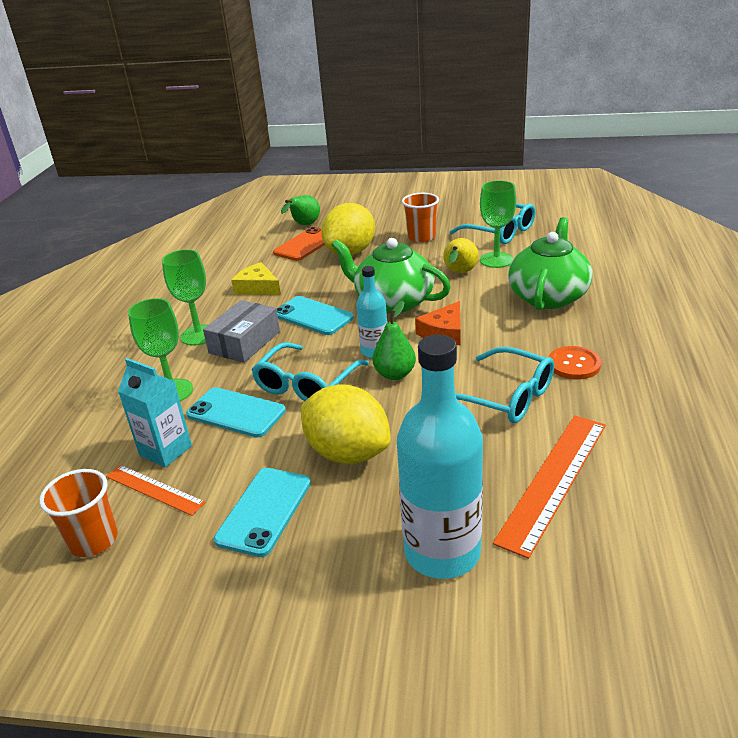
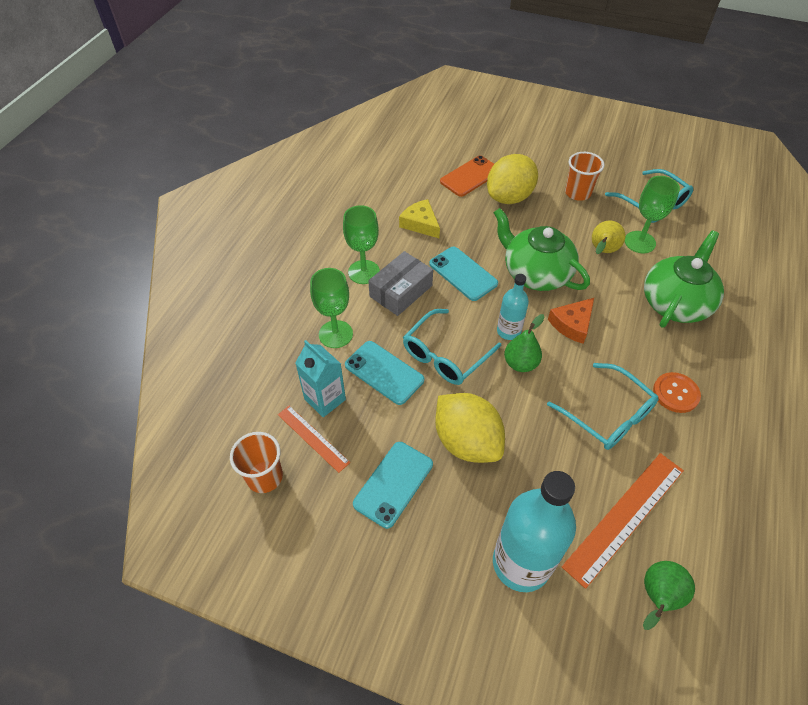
camera: 10 degrees right, 20 degrees up
green pear [281,195,320,225] -> green pear moved to [643,561,695,630]

